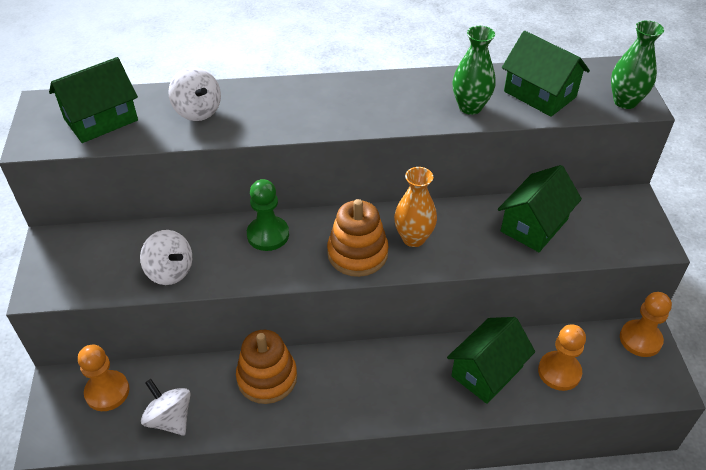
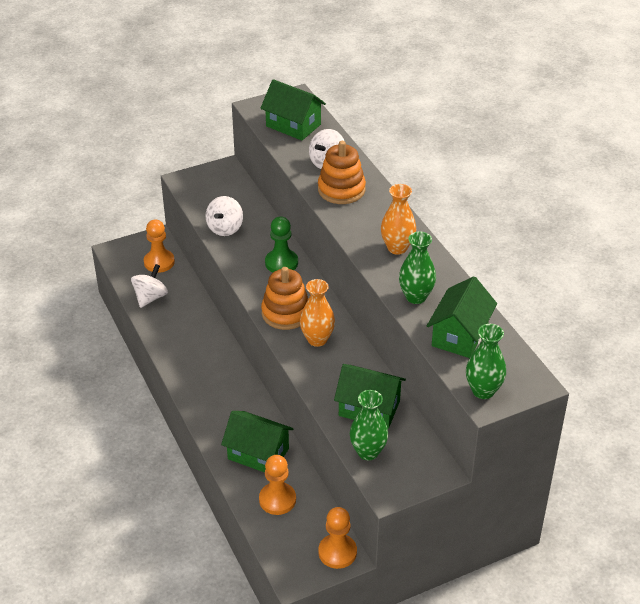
camera: 70 degrees right, 5 degrees down
orange stacking toy [236,330,297,404] -> orange stacking toy moved to [318,141,366,204]
none -> green vase [350,390,388,460]
none -> orange vase [381,184,416,255]

